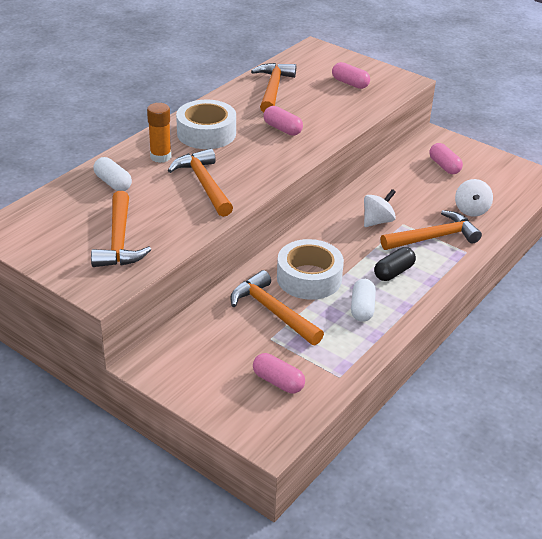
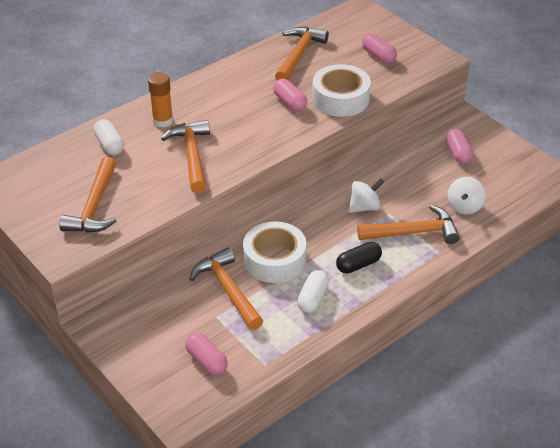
camera: 15 degrees right, 5 degrees up
white tape [176,100,236,149] -> white tape moved to [312,64,371,117]

